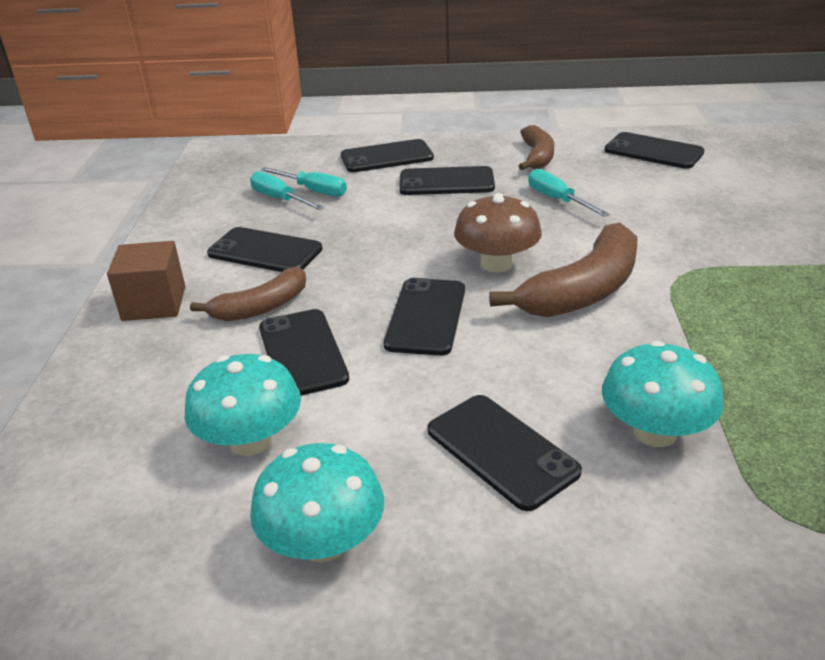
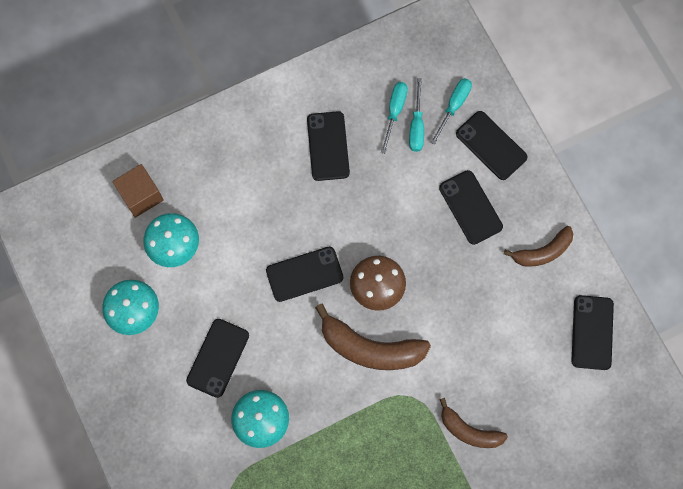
camera: 60 degrees right, 40 degrees up
brown cube [107,241,185,321] -> brown cube moved to [112,164,164,218]
brown banana [190,267,306,321] -> brown banana moved to [440,398,508,448]
black phone [259,309,349,396] -> none
turquoise screwdriver [528,169,610,217] -> turquoise screwdriver moved to [430,78,472,145]

